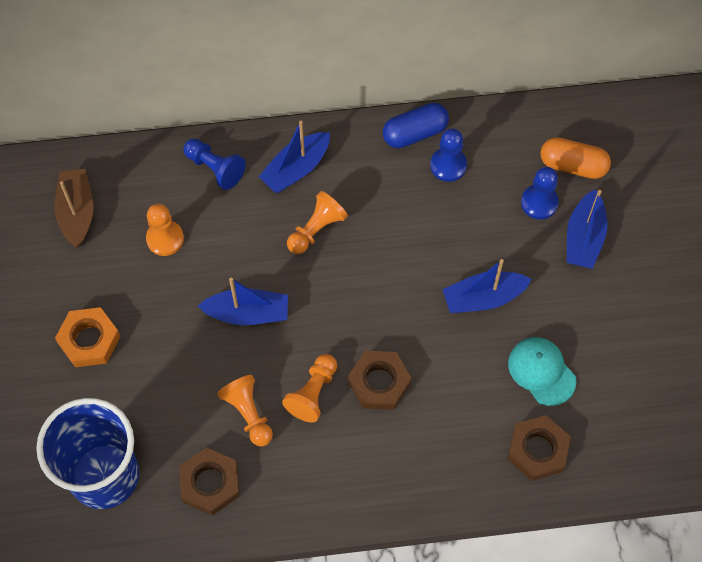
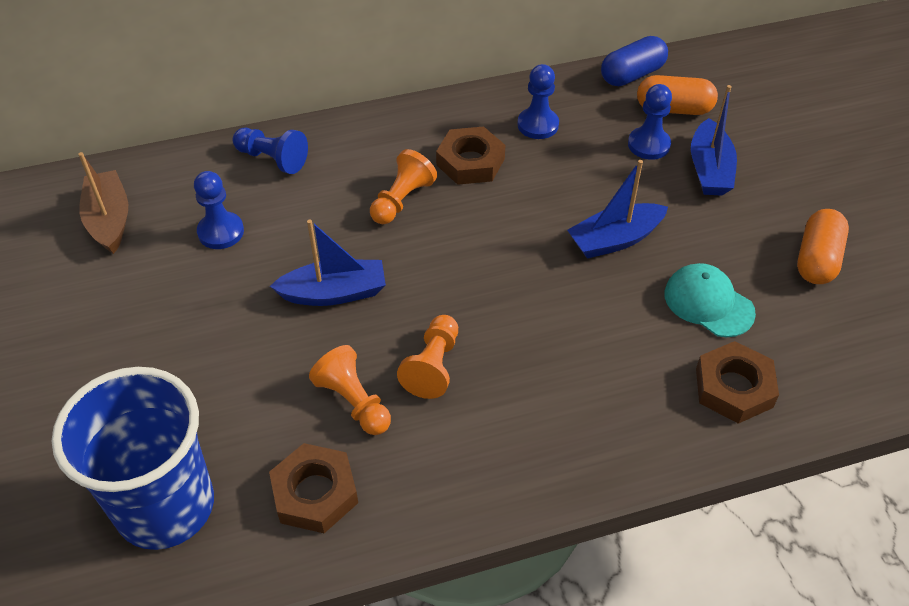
camera: 10 degrees left, 15 degrees down
orange nut [55,307,121,367] -> none
orange pawn [146,204,184,256] -> blue pawn [194,171,244,249]
blue boat [259,121,330,193] -> none
brown nut [348,351,412,410] -> brown nut moved to [436,127,505,185]
blue capsule [383,103,449,148] -> blue capsule moved to [601,36,668,86]
none -> orange capsule [797,209,849,284]

